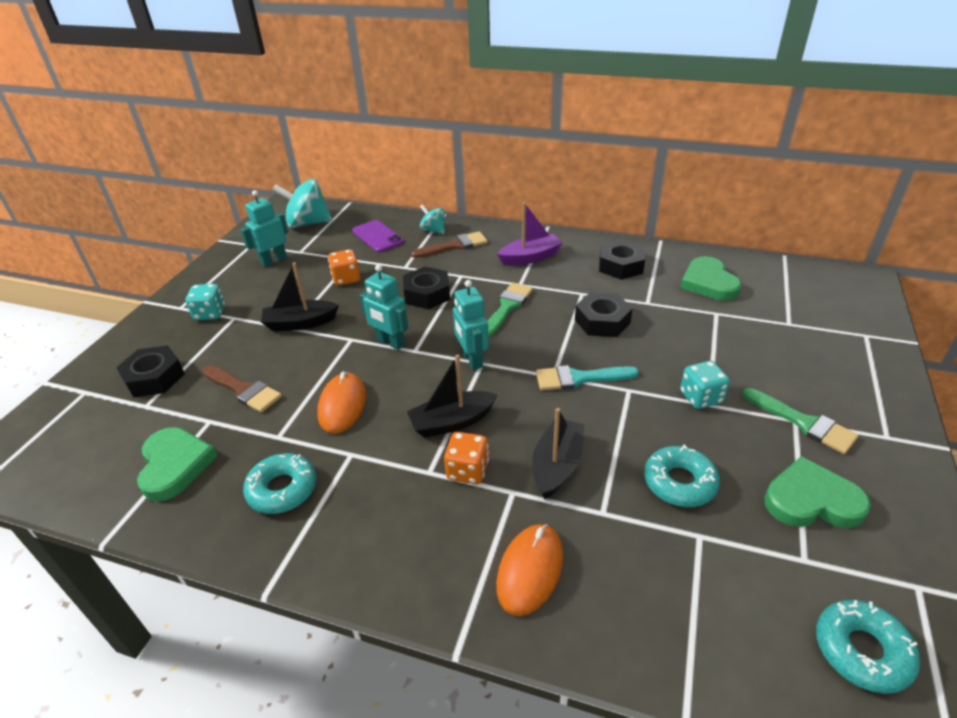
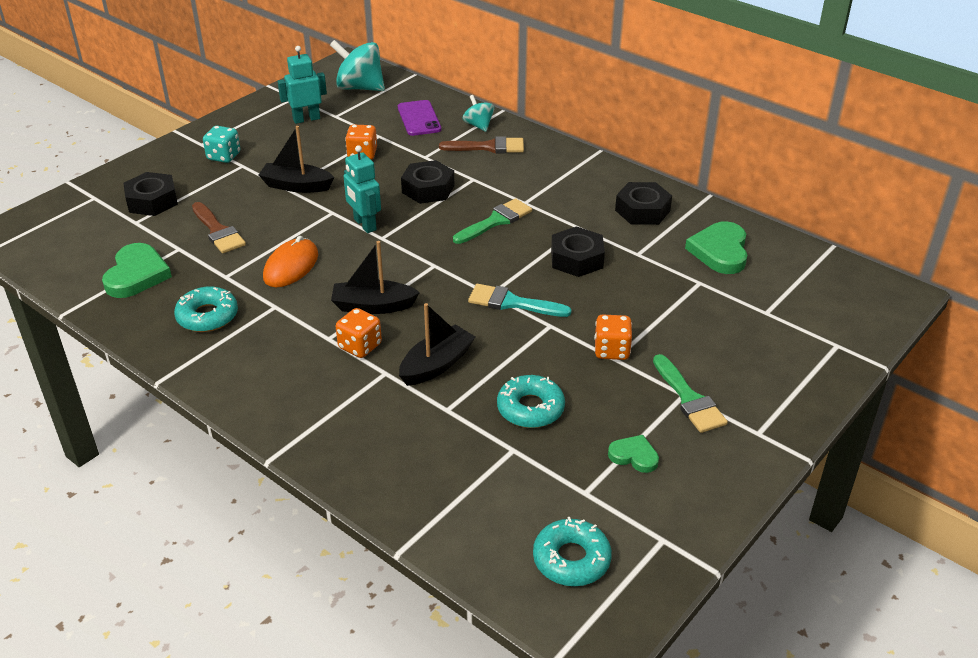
camera: 20 degrees right, 0 degrees up
turquoise robot [453,280,489,370] -> none
orange mouse [496,524,563,616] -> none
purple boat [497,202,563,265] -> none
turquoise dice [680,361,730,409] -> orange dice [594,315,632,360]
green heart [764,456,871,528] -> green heart [608,435,659,473], size x0.57

